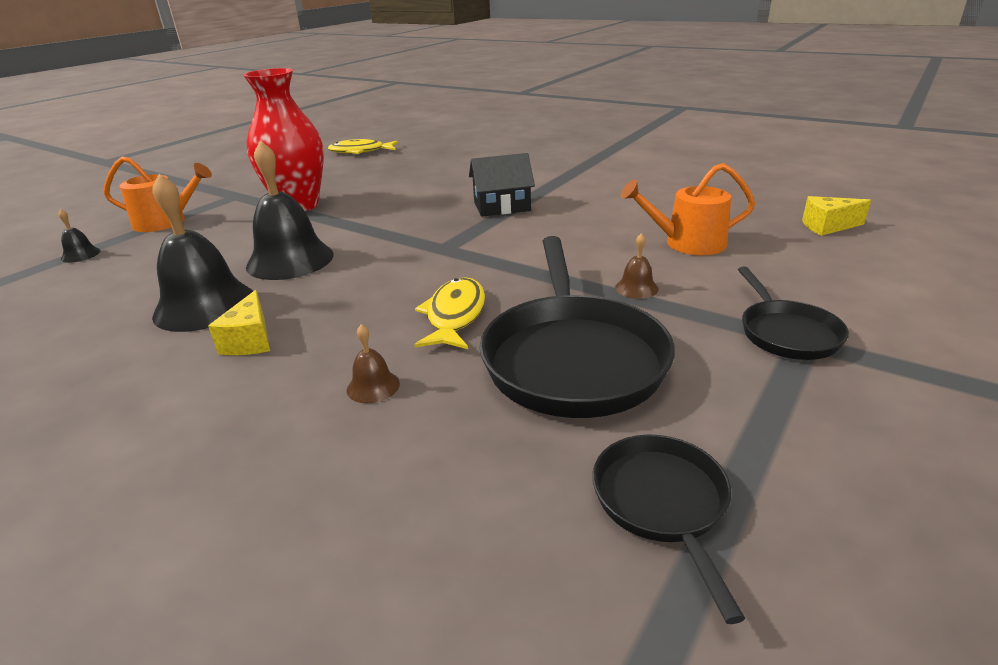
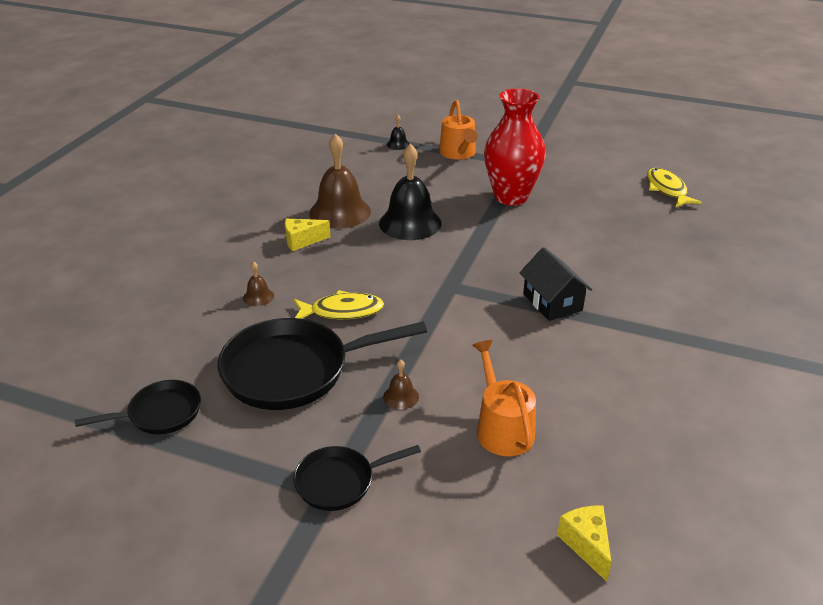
camera: 75 degrees right, 5 degrees up
black bell [152,174,253,332] -> brown bell [309,134,371,229]

